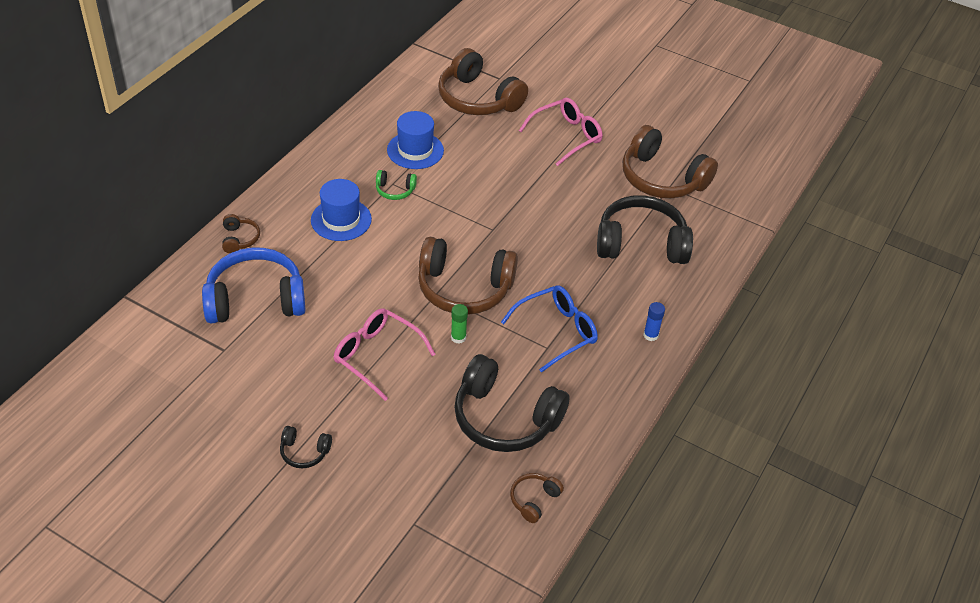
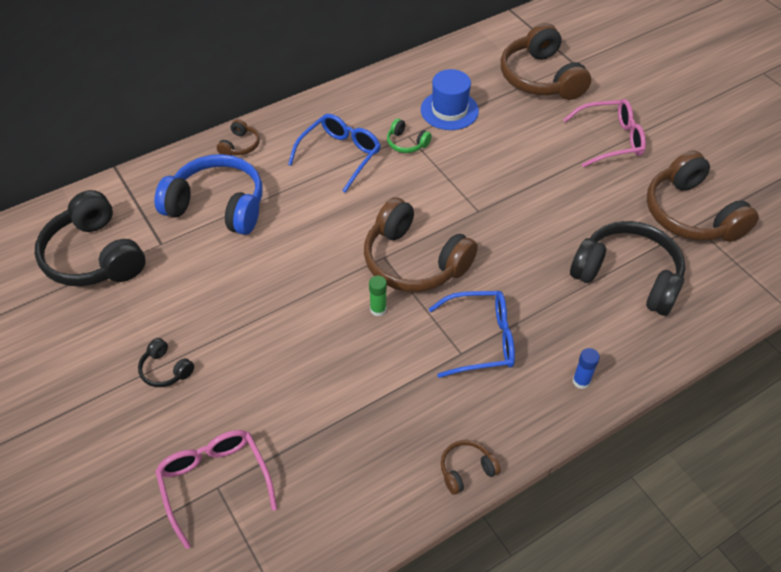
camera: 30 degrees right, 5 degrees up
blue hat [311,179,372,241] -> blue glasses [288,114,381,193]
pink glasses [334,308,436,401] -> pink glasses moved to [155,430,277,549]
black headphones [454,354,570,452] -> black headphones moved to [35,190,146,286]
brown headphones [510,473,564,523] -> brown headphones moved to [441,440,501,495]

